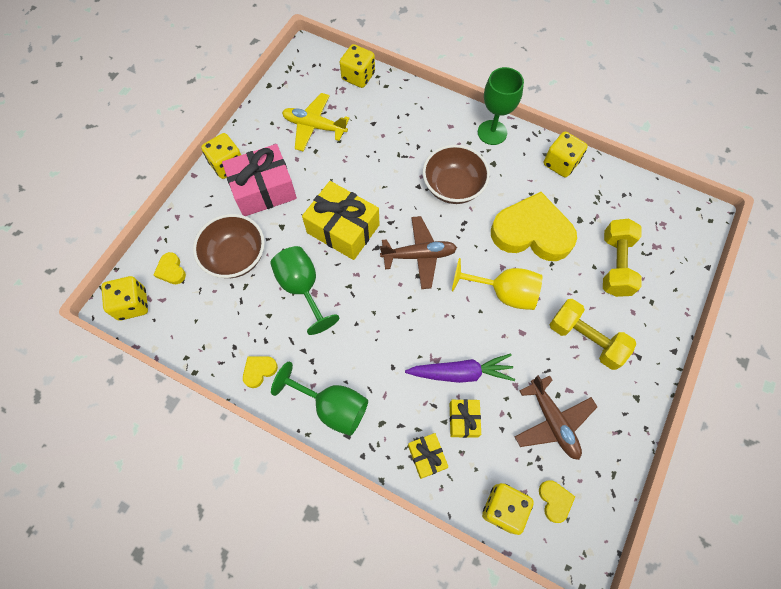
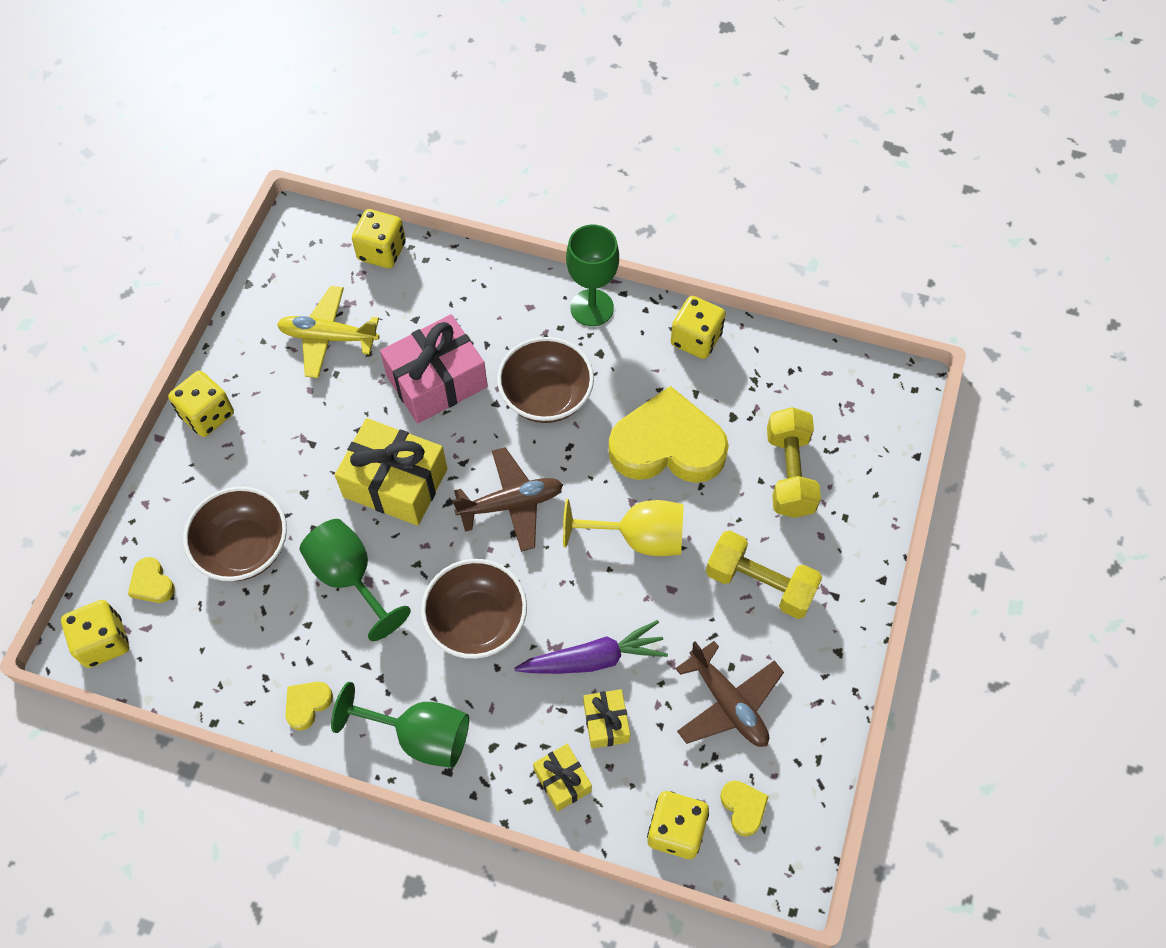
camera: 10 degrees left, 5 degrees down
pink gift [222,144,297,216] -> pink gift moved to [380,314,488,423]
none -> brown bowl [421,559,527,659]

